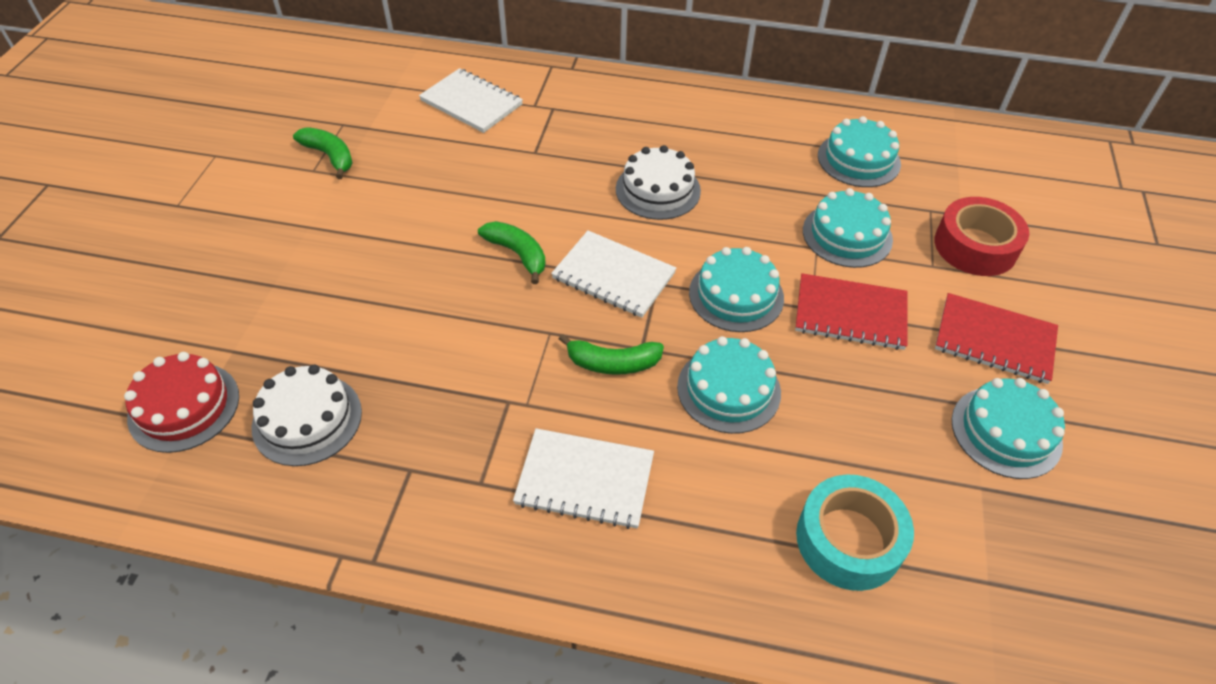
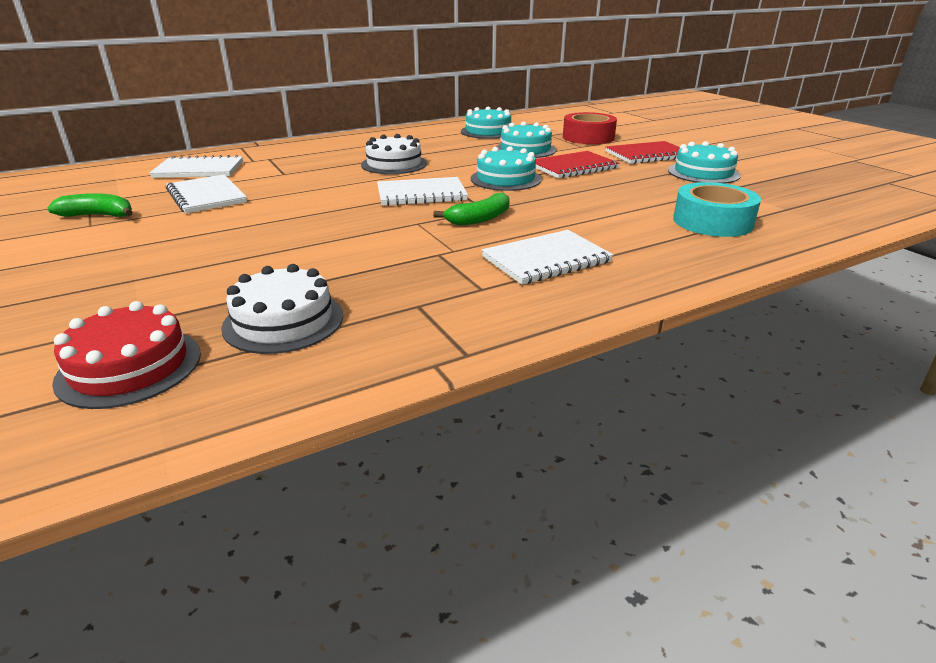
camera: 40 degrees left, 20 degrees down
green banana [478,221,546,284] -> none
turquoise cake [677,336,781,434] -> none
none -> white notebook [166,174,247,213]

